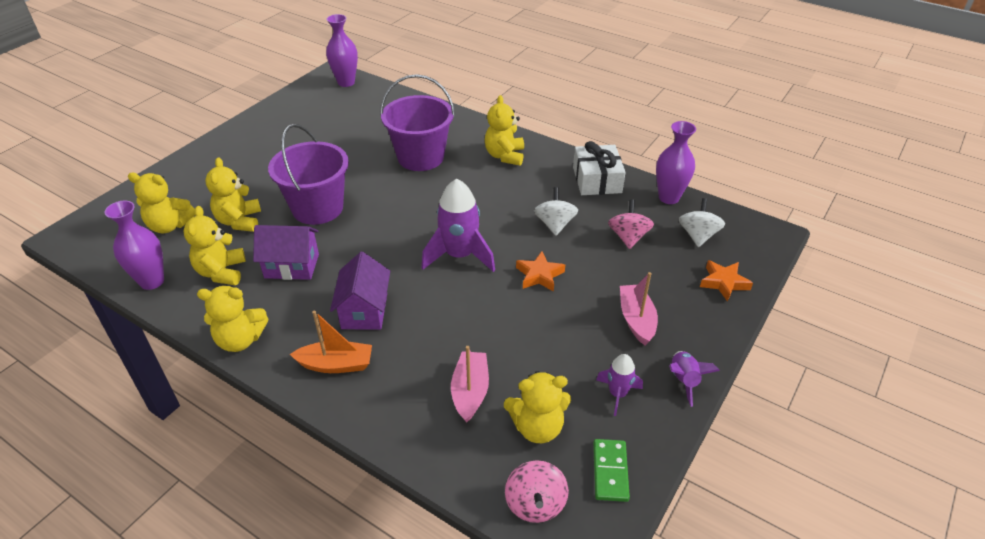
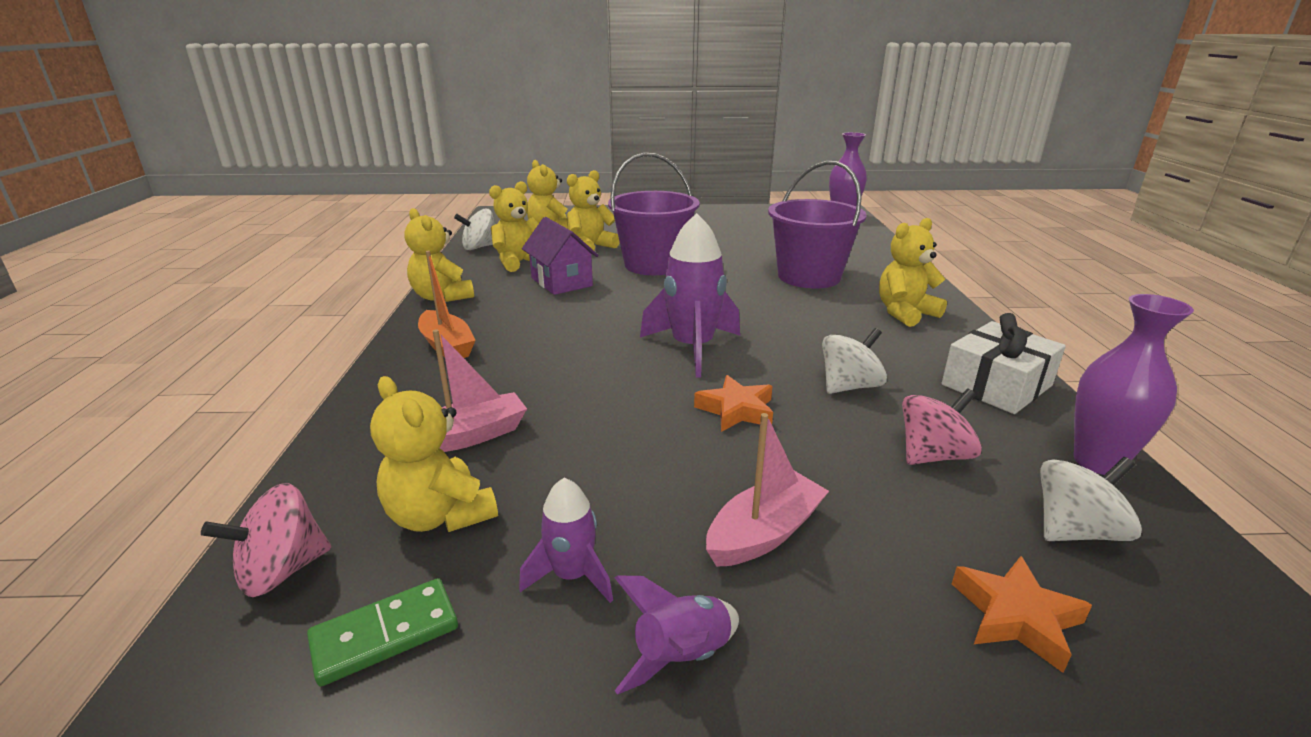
camera: 55 degrees right, 15 degrees down
purple vase [104,201,164,290] -> white spinning top [454,209,495,250]
purple house [330,252,390,330] -> none

